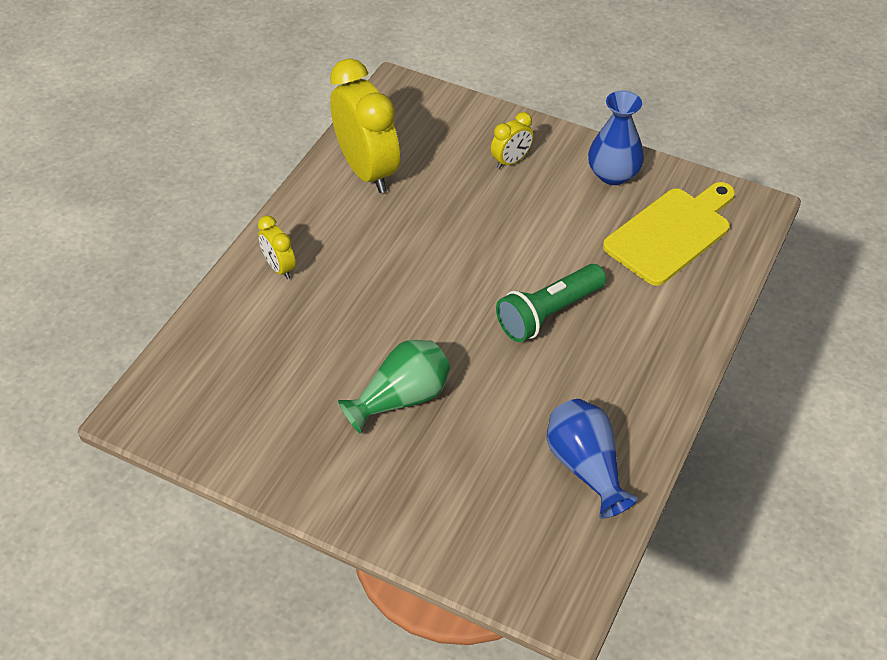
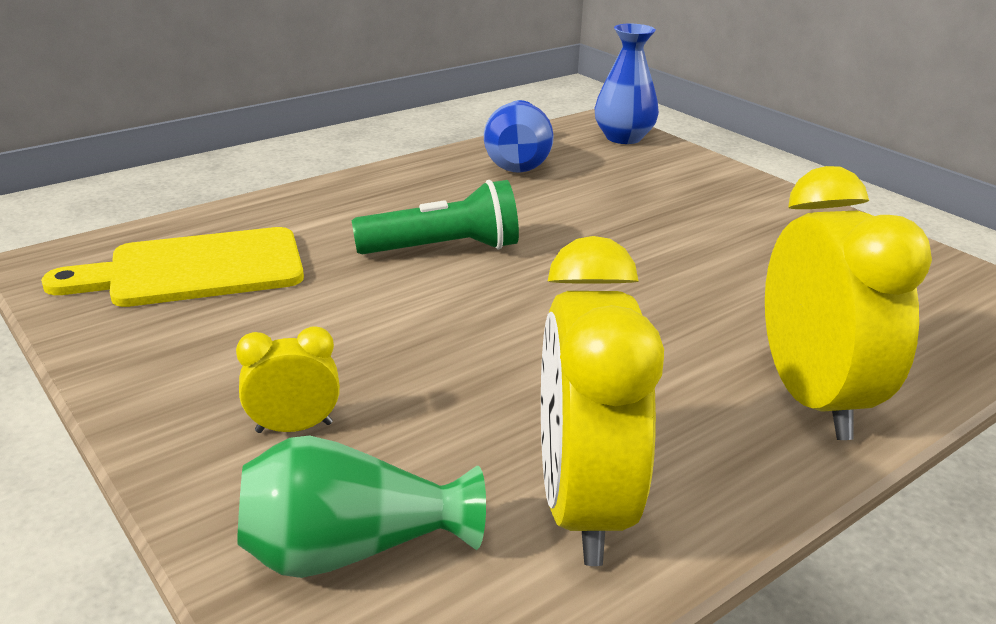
camera: 155 degrees left, 20 degrees down
yellow clock [258,216,296,279] -> yellow clock [765,166,932,440], size x2.11
green vase [338,340,450,434] -> green vase moved to [237,435,486,578]
blue vase [588,90,644,185] -> blue vase moved to [595,24,659,144]

